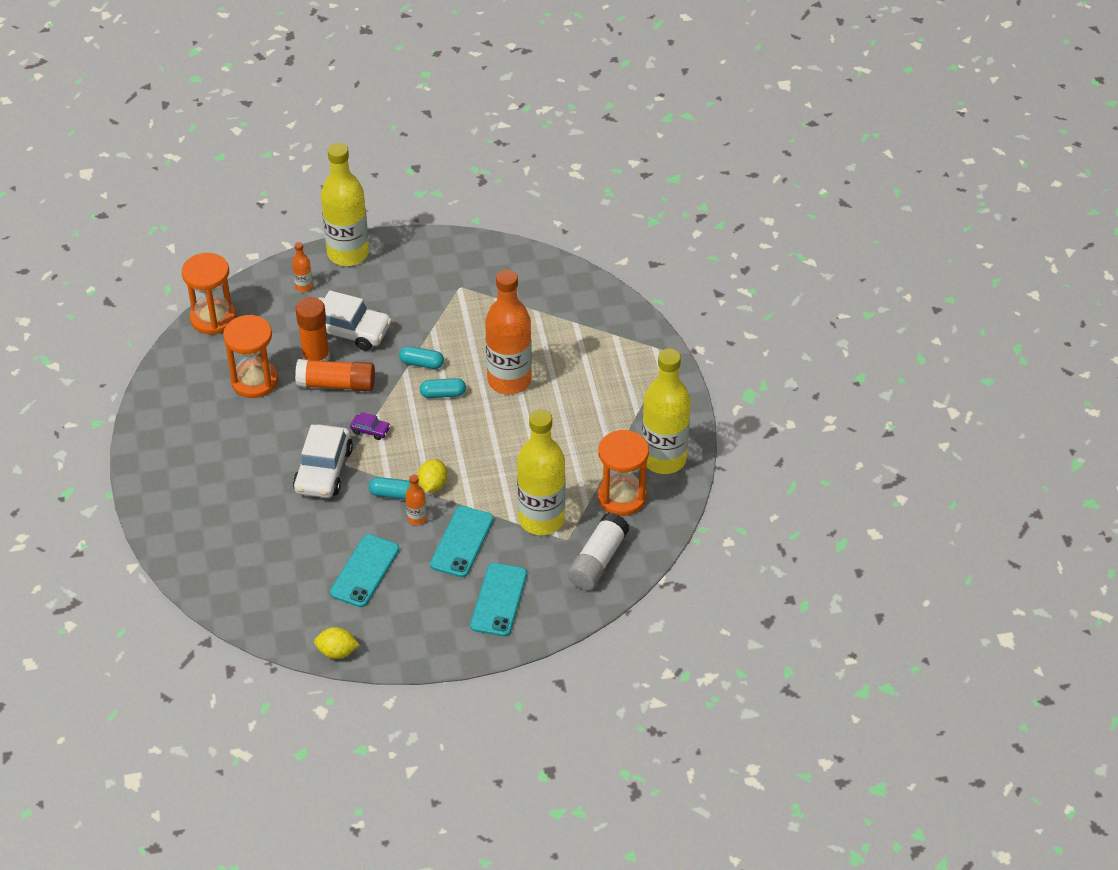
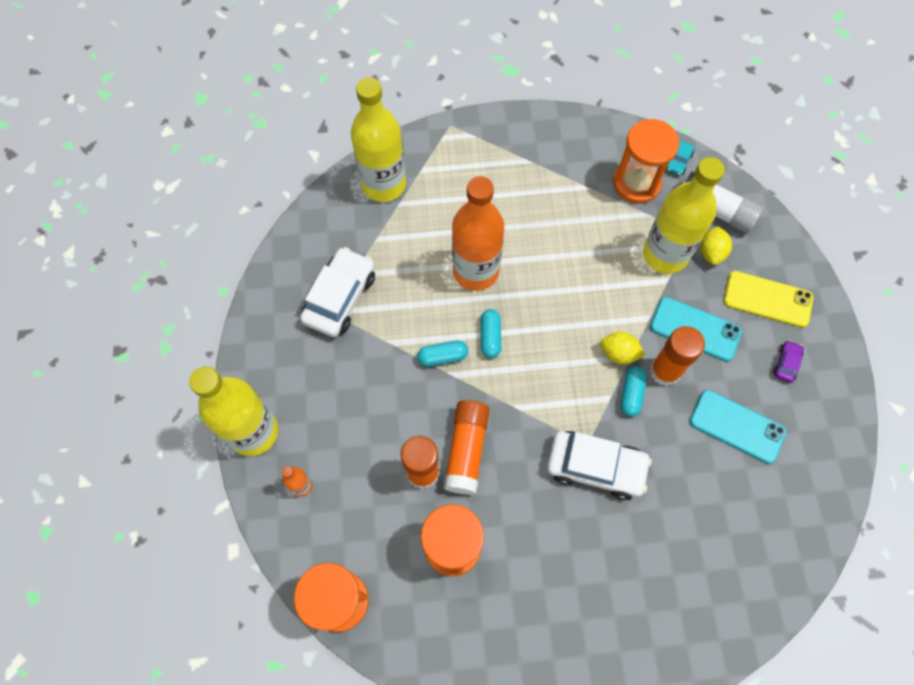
camera: 85 degrees left, 20 degrees up
yellow lemon [314,627,359,659] -> yellow lemon moved to [700,226,732,265]
white car [318,290,392,351] -> white car moved to [300,247,375,337]
purple car [350,412,390,440] -> purple car moved to [773,340,804,383]
turquoise capsule [399,346,444,369] -> turquoise capsule turned 60 degrees clockwise [417,340,468,367]
orange bottle [405,474,427,525] -> orange glue stick [650,326,705,386]
turquoise phone [470,563,527,637] -> yellow phone [724,271,813,328]
yellow bottle [642,349,691,474] -> yellow bottle moved to [351,77,406,202]
none -> turquoise car [666,141,694,176]

